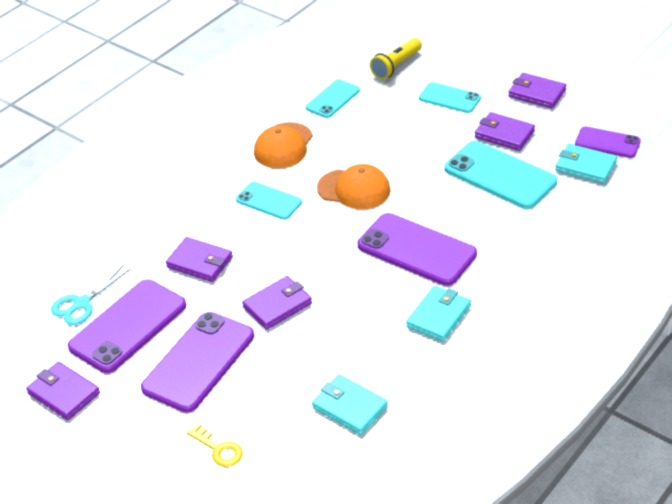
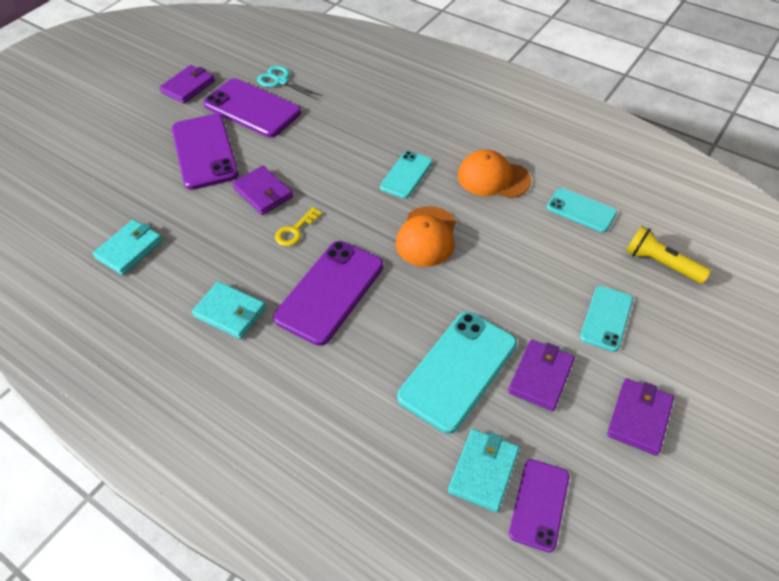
camera: 85 degrees right, 10 degrees up
purple phone [141,312,254,413] -> purple phone turned 45 degrees clockwise [172,114,239,190]
purple wallet [166,237,233,282] -> none
yellow key [187,423,243,467] -> yellow key moved to [275,207,323,246]

